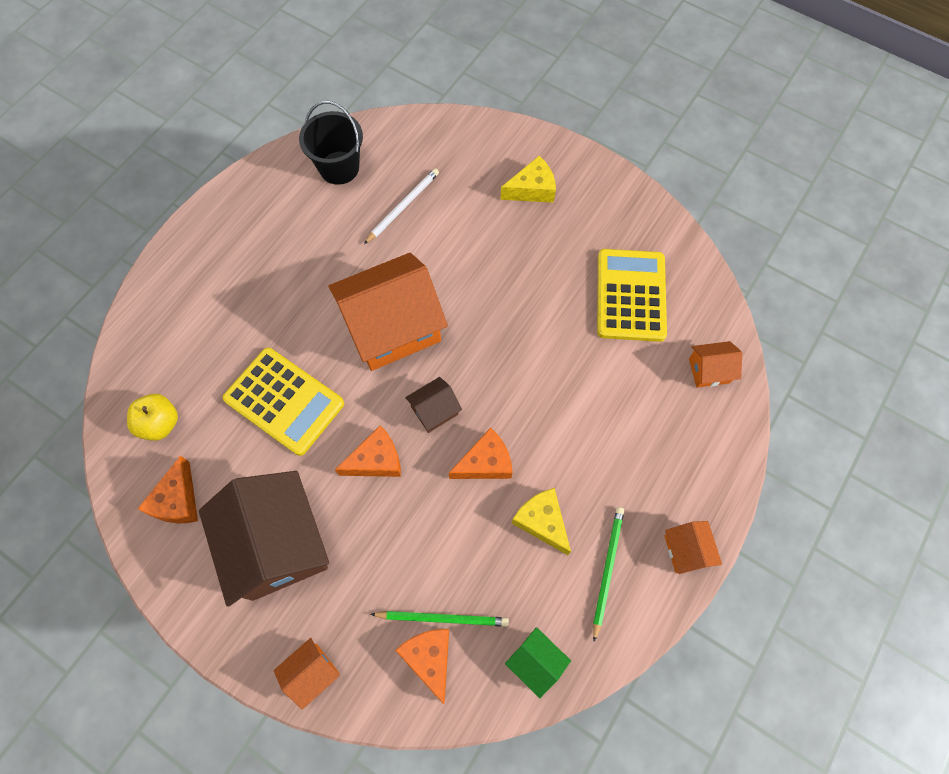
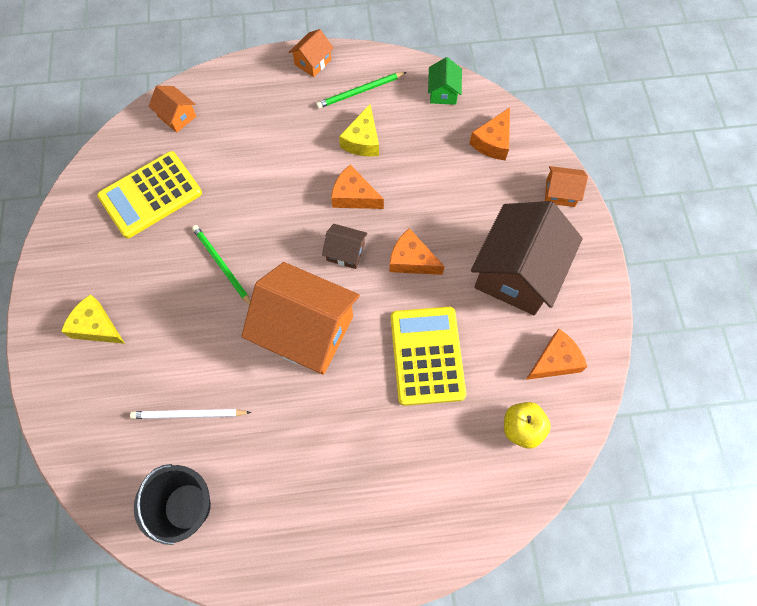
camera: 130 degrees left, 0 degrees up
green pencil [370,611,509,627] -> green pencil moved to [192,225,251,305]

